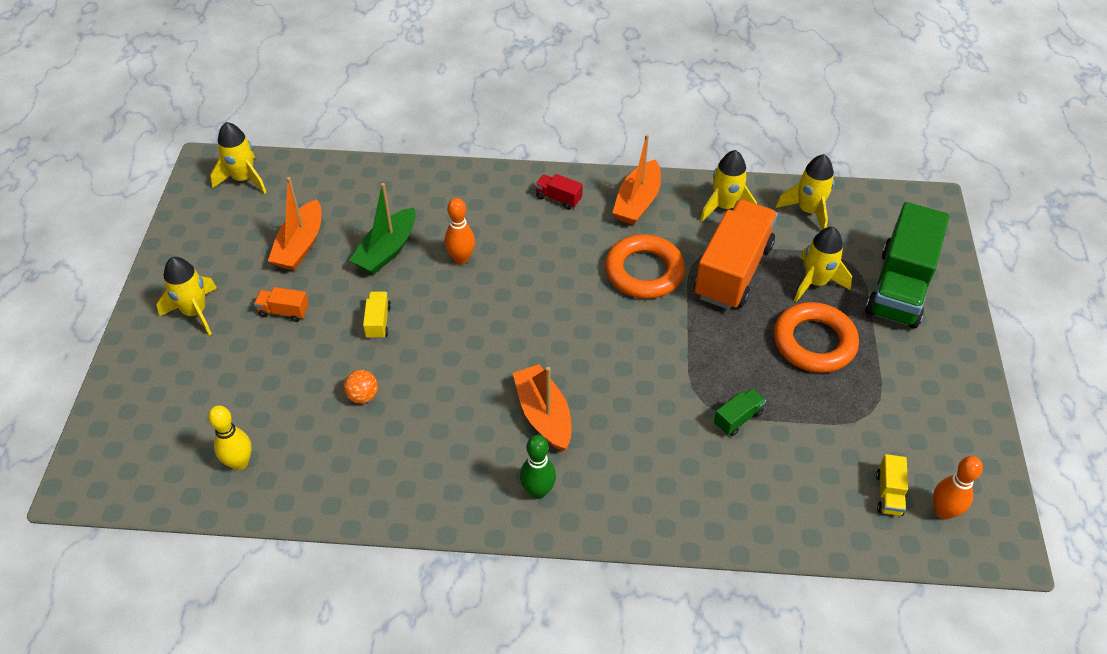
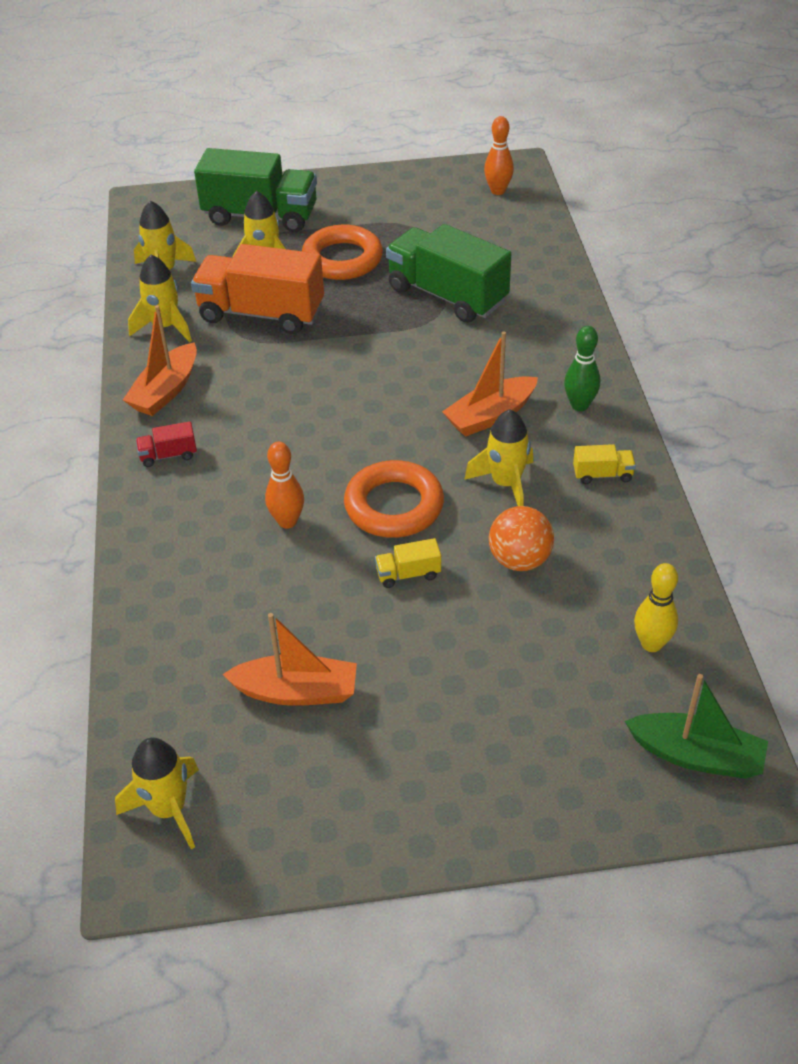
camera: 100 degrees left, 5 degrees down
yellow rocket [157,257,217,336] -> yellow rocket moved to [464,409,533,506]
orange truck [254,287,309,322] -> none
orange ball [344,370,378,404] -> orange ball [489,506,554,571], size x1.61
green boat [349,183,416,274] -> green boat moved to [625,674,768,779]
red truck [535,174,583,210] -> red truck turned 60 degrees clockwise [136,421,197,467]
orange ring [605,234,685,299] -> orange ring moved to [344,460,444,538]
orange boat [613,134,661,225] -> orange boat turned 105 degrees clockwise [123,305,197,416]
green truck [714,388,766,436] -> green truck [386,224,511,323], size x2.40
yellow truck [876,454,908,516] -> yellow truck moved to [573,444,636,484]

